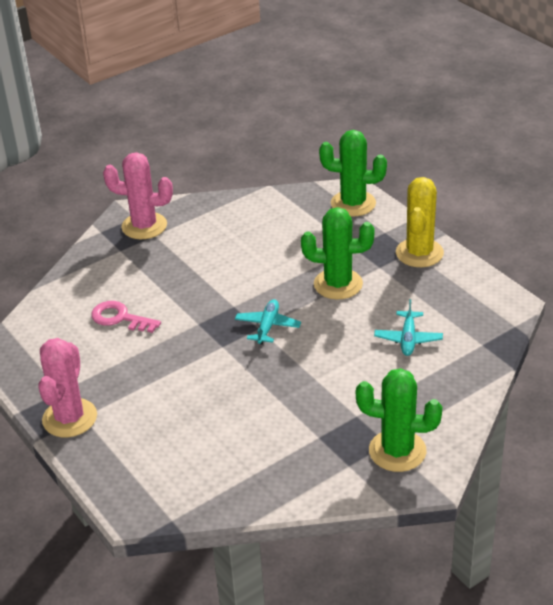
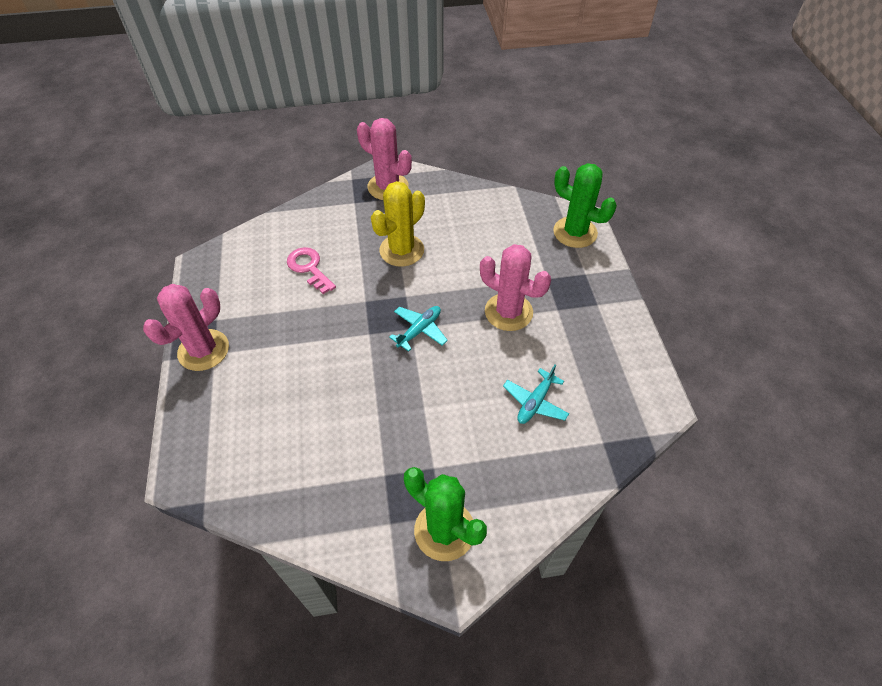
camera: 25 degrees right, 15 degrees up
green cactus [301,207,374,299] -> pink cactus [480,244,551,331]
yellow cactus [396,177,444,267] -> yellow cactus moved to [371,181,425,267]

